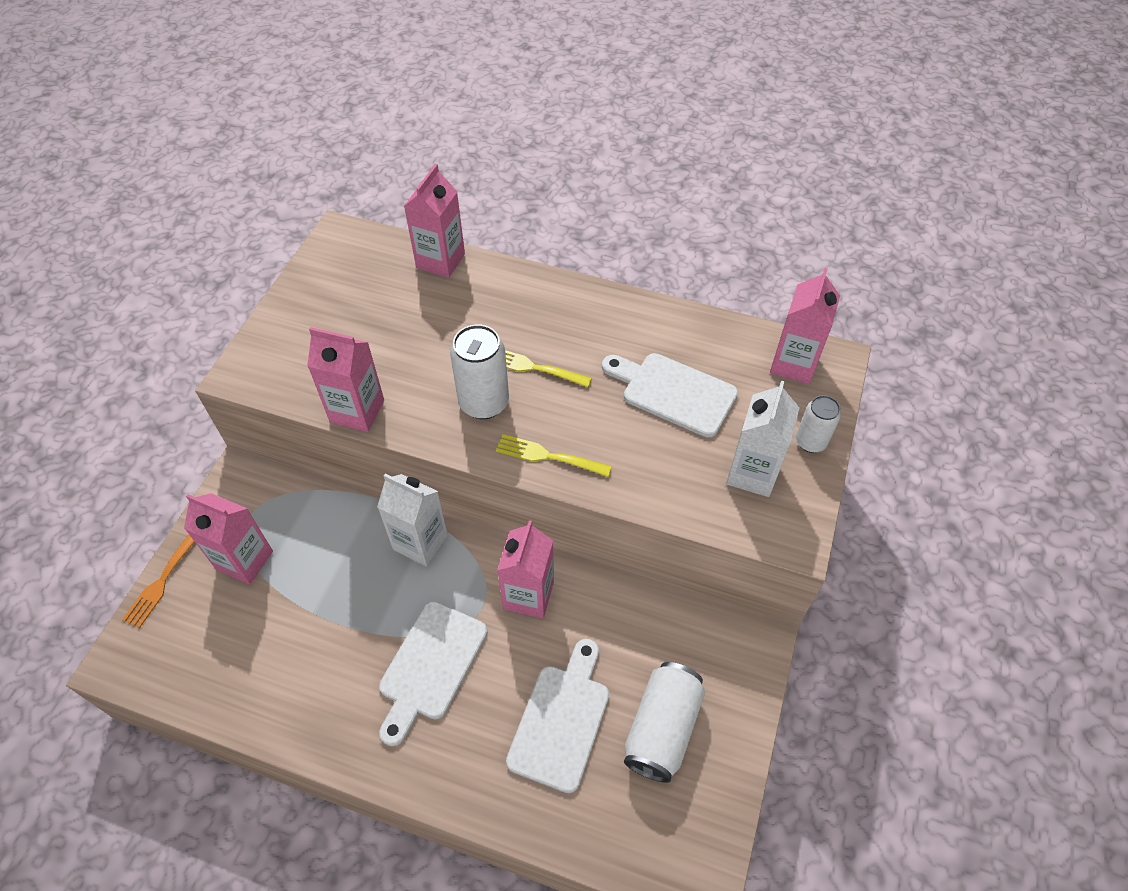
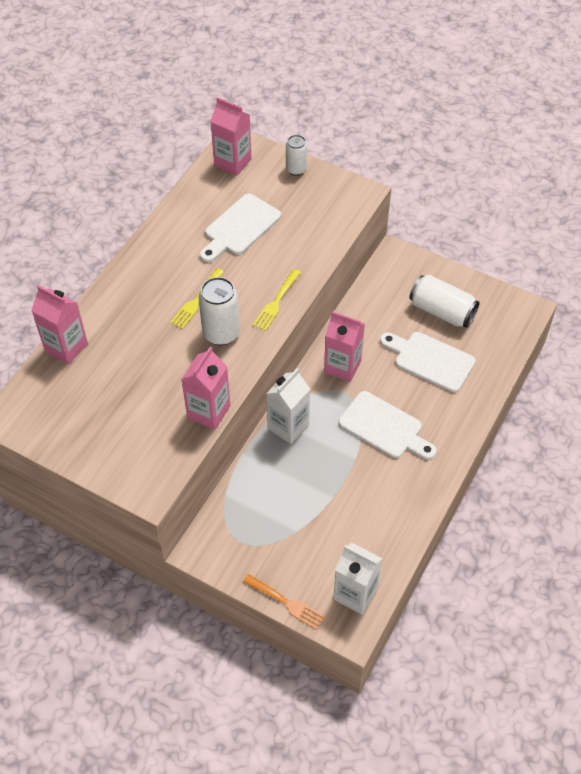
camera: 80 degrees left, 0 degrees up
pink carton [184,493,273,585] -> none
white carton [726,380,799,497] -> white carton moved to [333,543,383,615]

